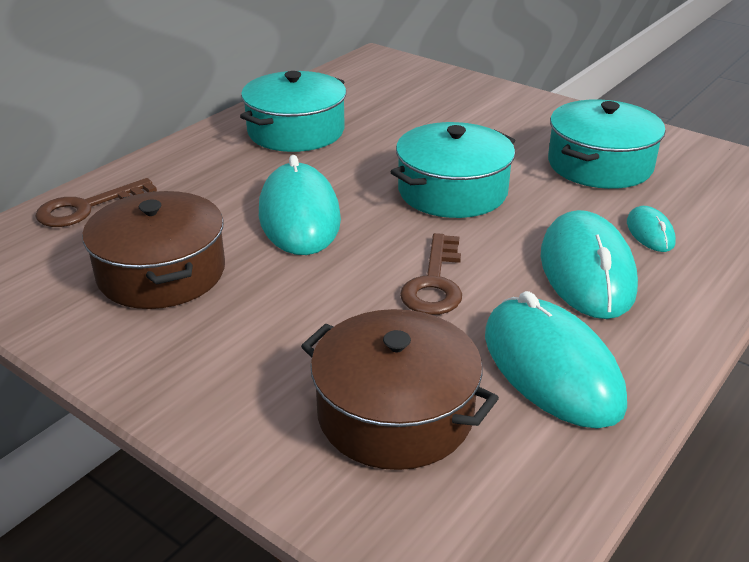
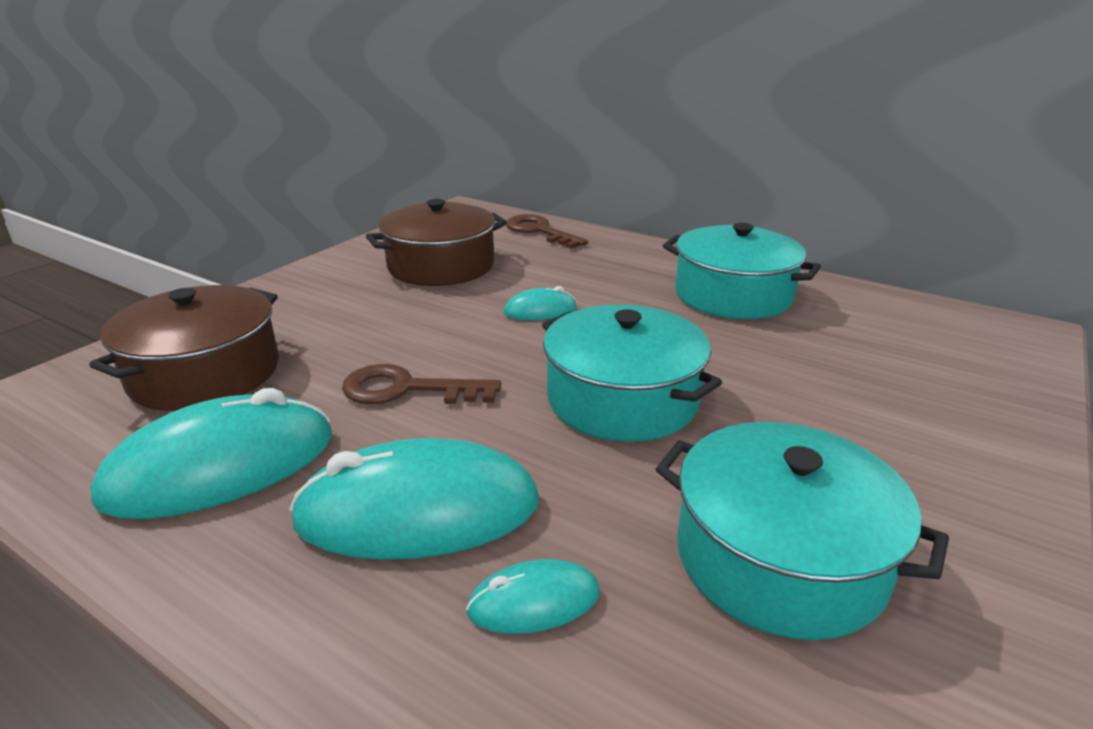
camera: 85 degrees right, 5 degrees down
turquoise mouse [259,155,341,255] -> turquoise mouse [504,286,577,320], size x0.48

